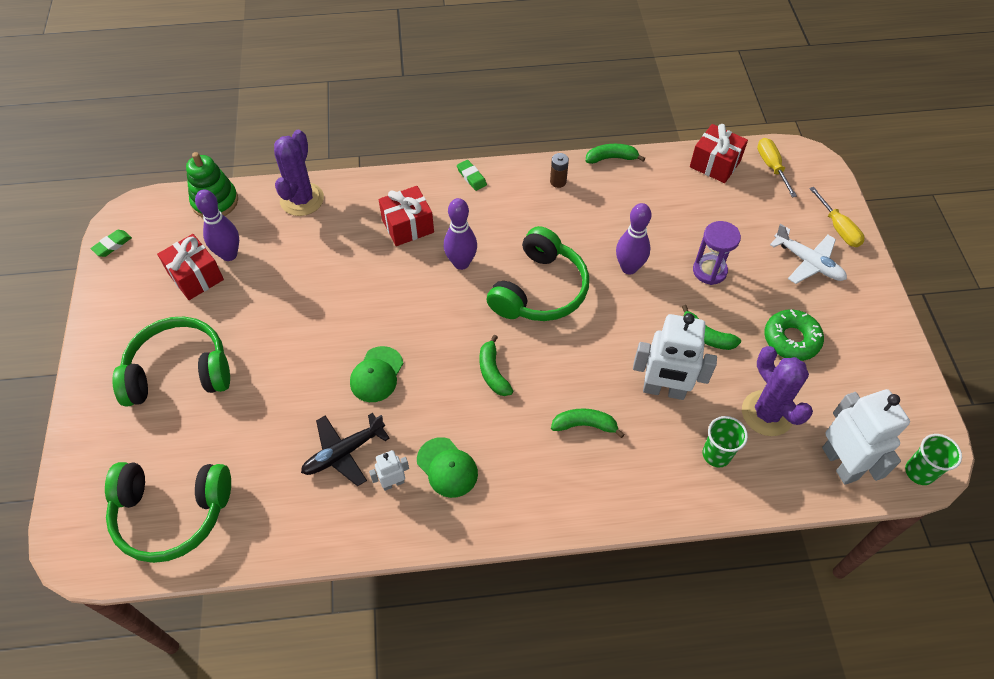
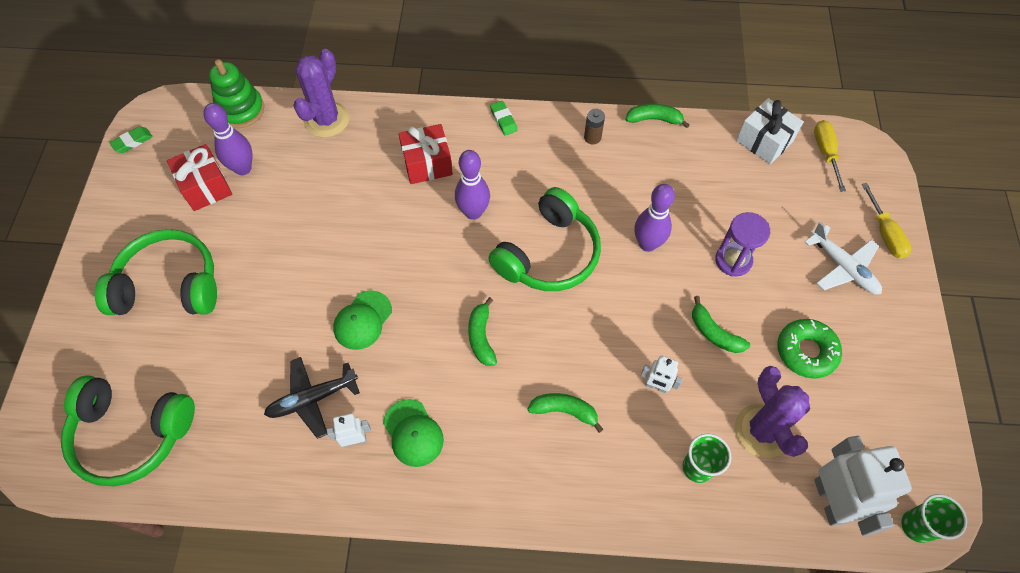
camera: 10 degrees right, 5 degrees up
white robot [633,313,717,400] -> white robot [641,356,683,393], size x0.49
red gift [690,124,748,183] -> white gift [736,98,804,164]

